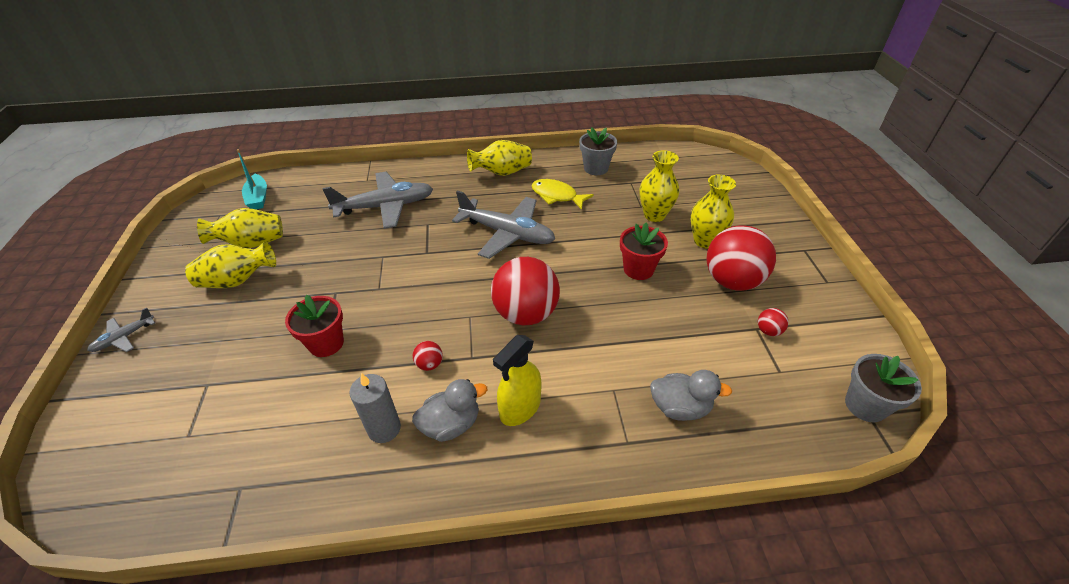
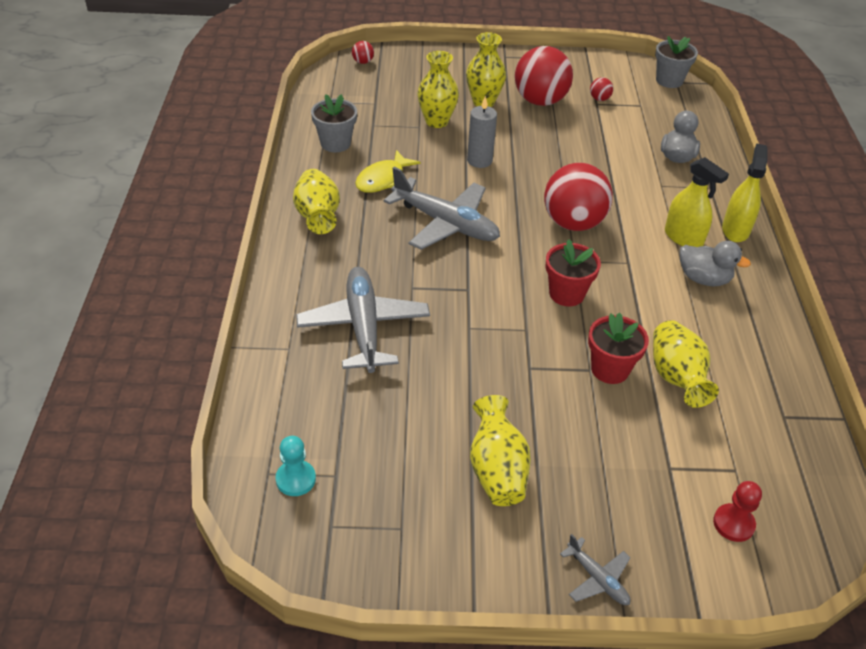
camera: 85 degrees left, 0 degrees up
yellow vase [197,208,283,249] -> yellow vase moved to [653,320,719,408]
turquoise boat [237,149,267,209] -> turquoise pawn [275,436,316,496]
grey candle [349,373,401,443] -> grey candle moved to [467,96,497,168]
grey duck [412,379,487,442] -> grey duck turned 135 degrees clockwise [680,241,751,286]
red ball [413,341,443,371] -> red ball moved to [352,41,374,64]
grey plane [452,190,555,259] -> grey plane turned 90 degrees clockwise [383,167,500,250]
red flower pot [620,223,668,280] -> red flower pot moved to [545,239,601,306]
none -> red pawn [713,481,762,542]
none -> yellow spray bottle [722,143,767,242]

